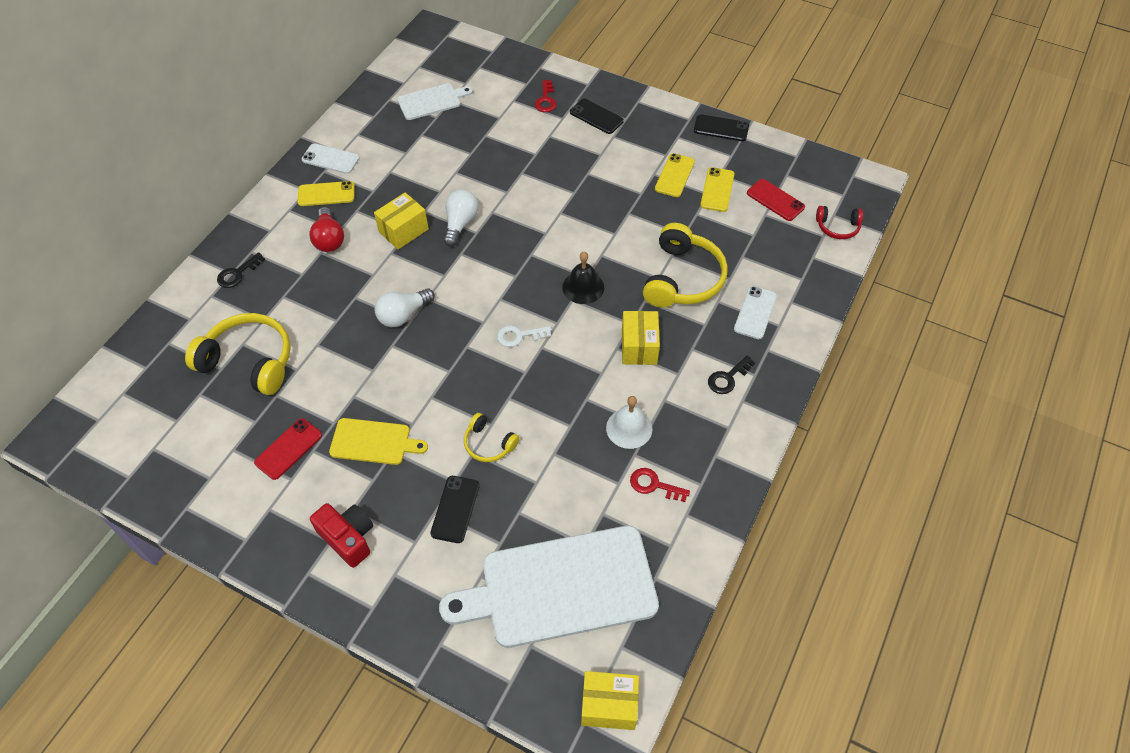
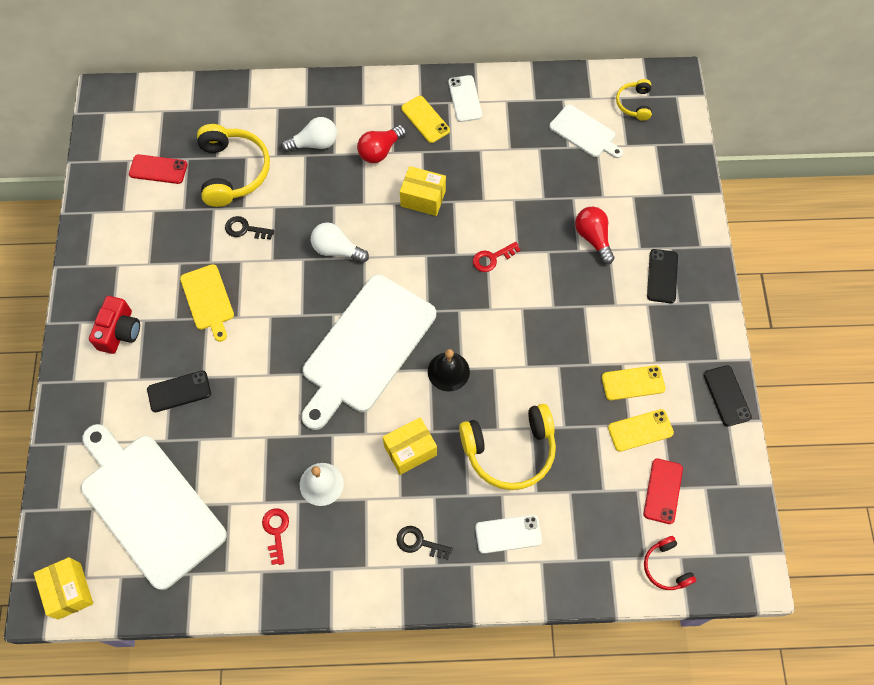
camera: 60 degrees right, 10 degrees up
black key [217,252,265,288] -> black key moved to [225,216,275,240]
red phone [254,418,322,480] -> red phone moved to [129,154,187,184]
white light bulb [444,189,479,247] -> white light bulb moved to [281,117,337,152]
yellow headphones [464,413,519,462] -> yellow headphones moved to [616,79,652,121]
white key [497,325,551,347] -> white cutting board [301,275,436,430]
red key [535,80,556,112] -> red key moved to [473,242,520,272]
none -> red light bulb [575,206,614,264]

